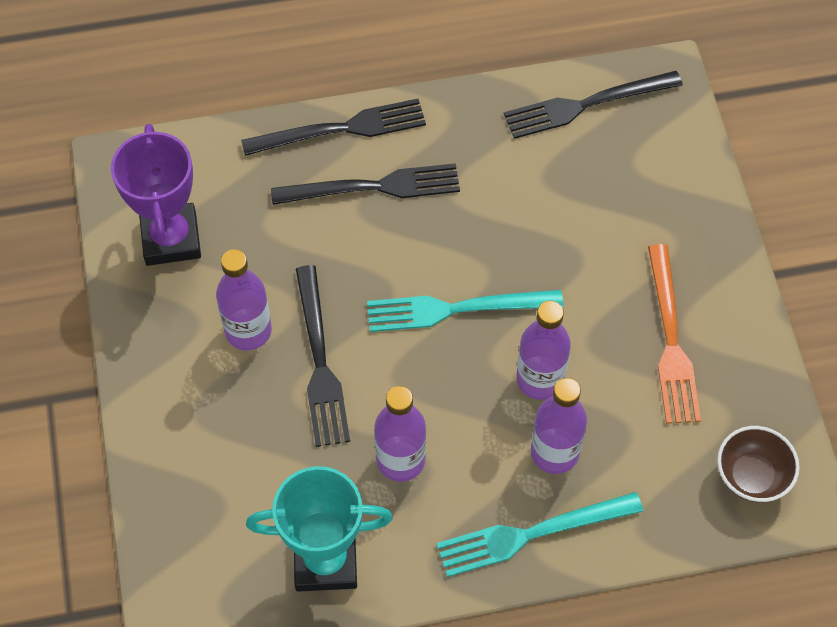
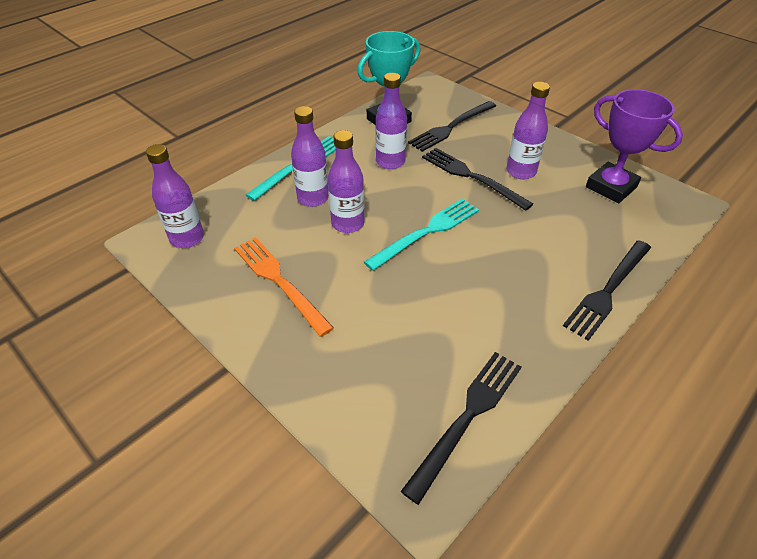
camera: 145 degrees right, 15 degrees down
black fork [271,163,460,205] -> black fork moved to [408,101,496,152]
brown bowl [717,426,800,502] -> purple bottle [146,144,204,248]

